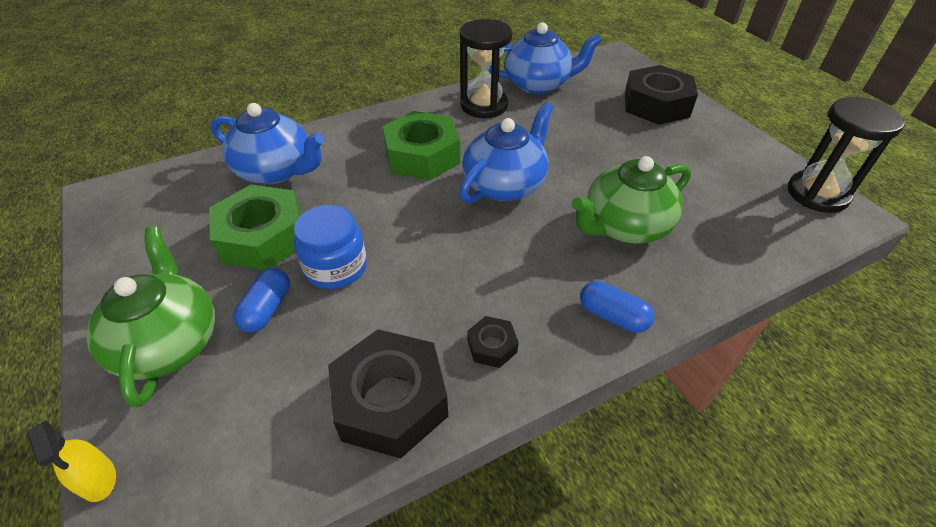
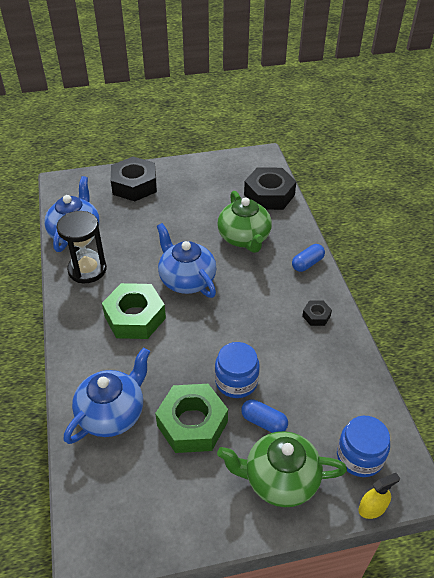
camera: 75 degrees left, 0 degrees up
black nut [328,329,448,459] -> black nut moved to [244,167,297,210]
black hourglass [788,96,905,213] -> none
none -> blue jar [337,416,390,477]

